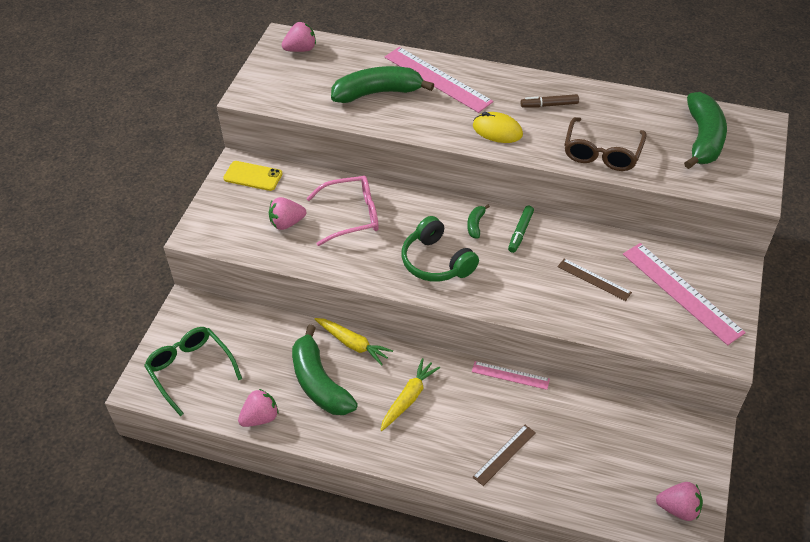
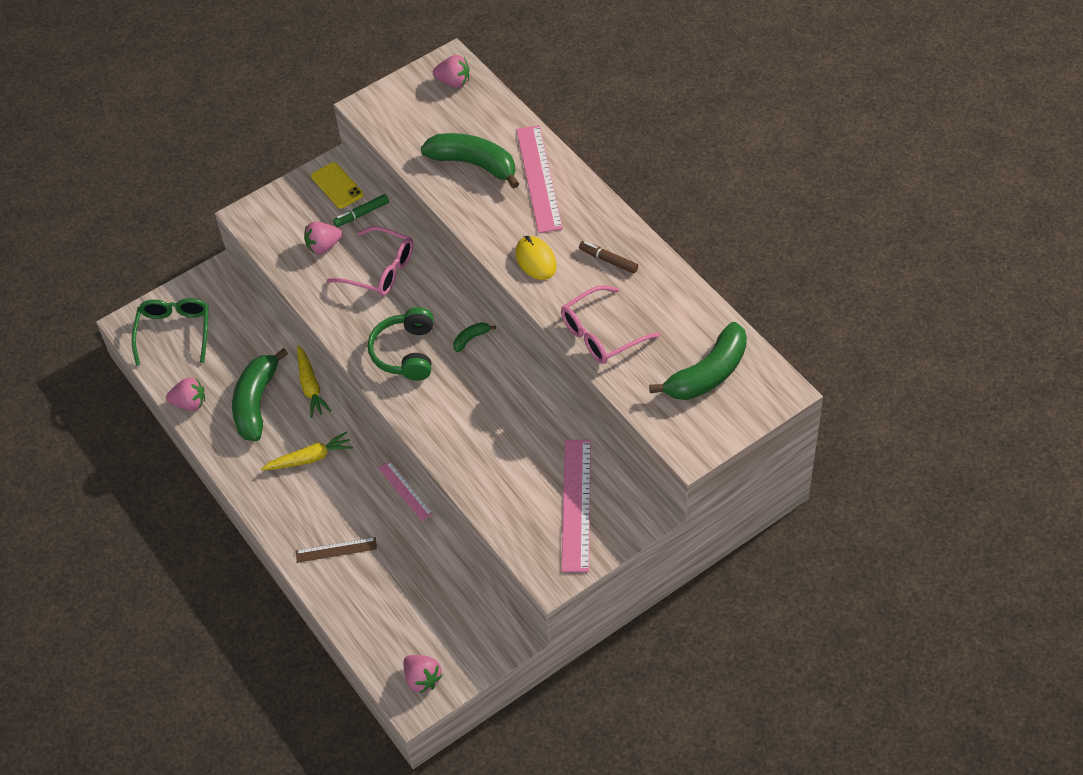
camera: 40 degrees right, 5 degrees up
pink strawberry [269,197,306,230] -> pink strawberry turned 45 degrees counterclockwise [304,222,342,255]
green marker [508,206,534,253] -> green marker moved to [333,194,389,227]
brown ruler [558,258,632,301] -> none
brown glasses [564,117,646,171] -> pink glasses [561,285,660,364]

